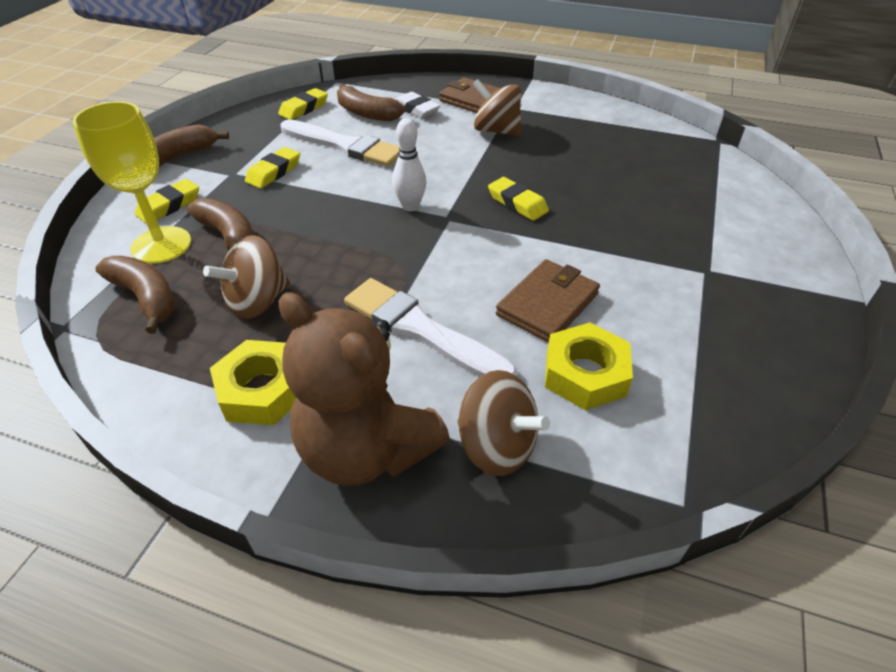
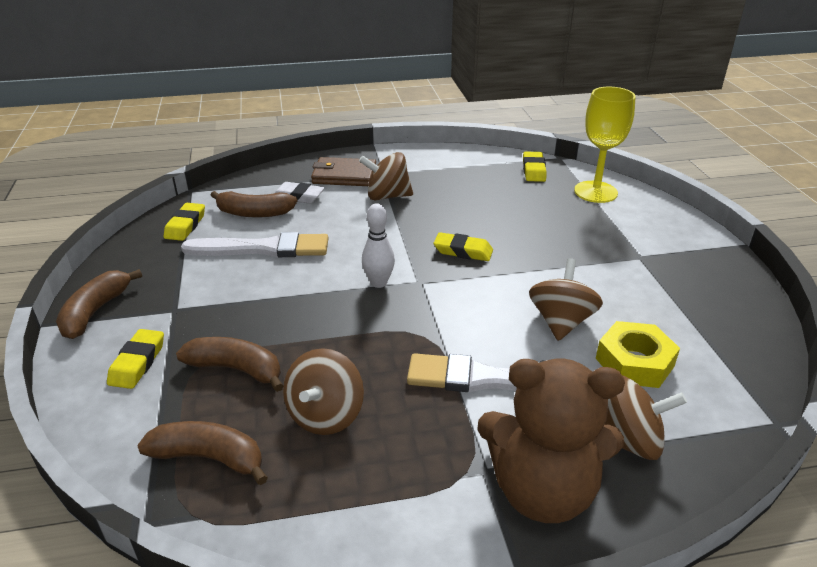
camera: 30 degrees left, 10 degrees down
yellow goblet [73,101,191,264] -> yellow goblet moved to [574,87,636,203]
yellow nut [210,340,296,425] -> none
yellow eraser [245,147,300,189] -> yellow eraser moved to [523,151,547,182]
brown wallet [496,259,600,343] -> brown spinning top [529,258,603,341]

